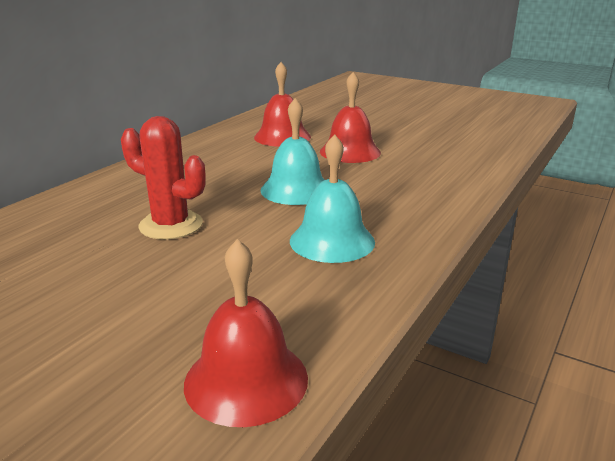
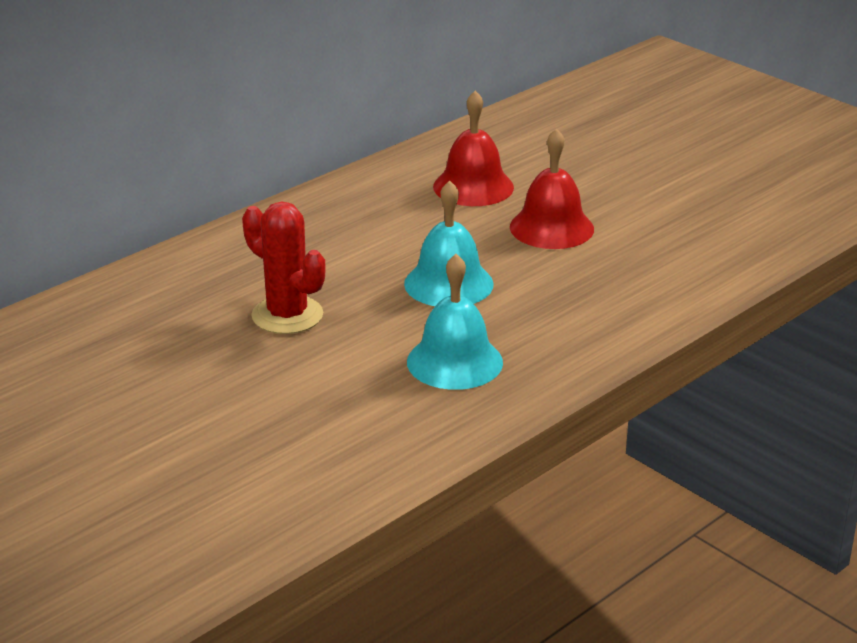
camera: 15 degrees right, 5 degrees up
red bell [184,239,308,427] -> none

